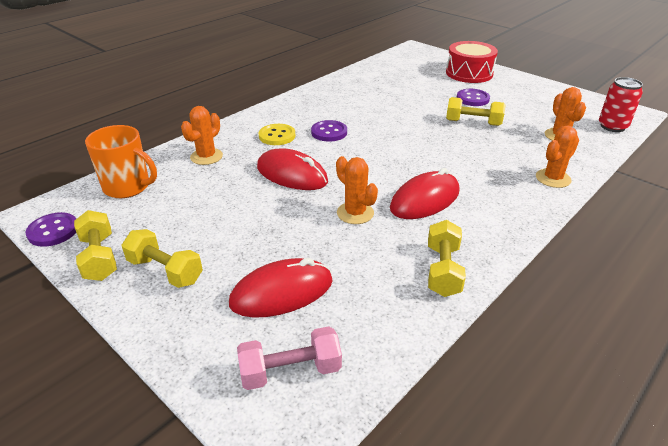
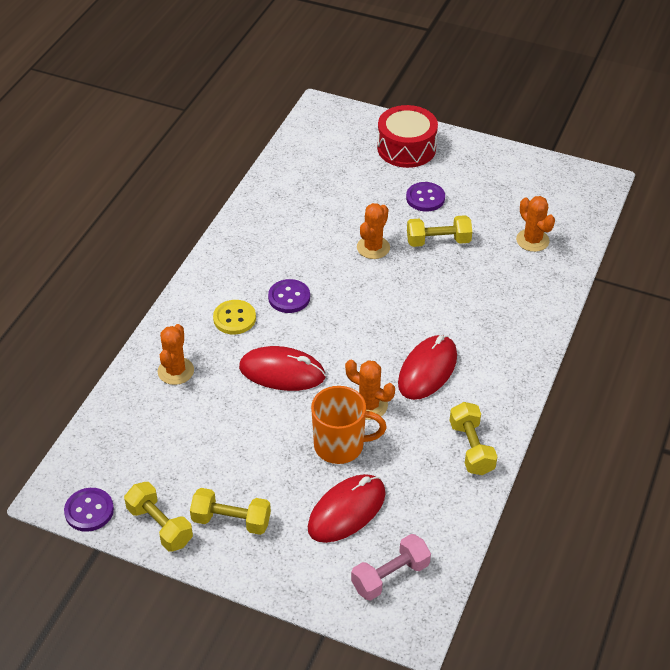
camera: 20 degrees left, 10 degrees up
orange mug [85,125,157,198] -> orange mug moved to [311,386,387,464]
orange cactus [536,125,579,188] -> orange cactus moved to [357,203,390,259]
red can [599,77,643,132] -> none

